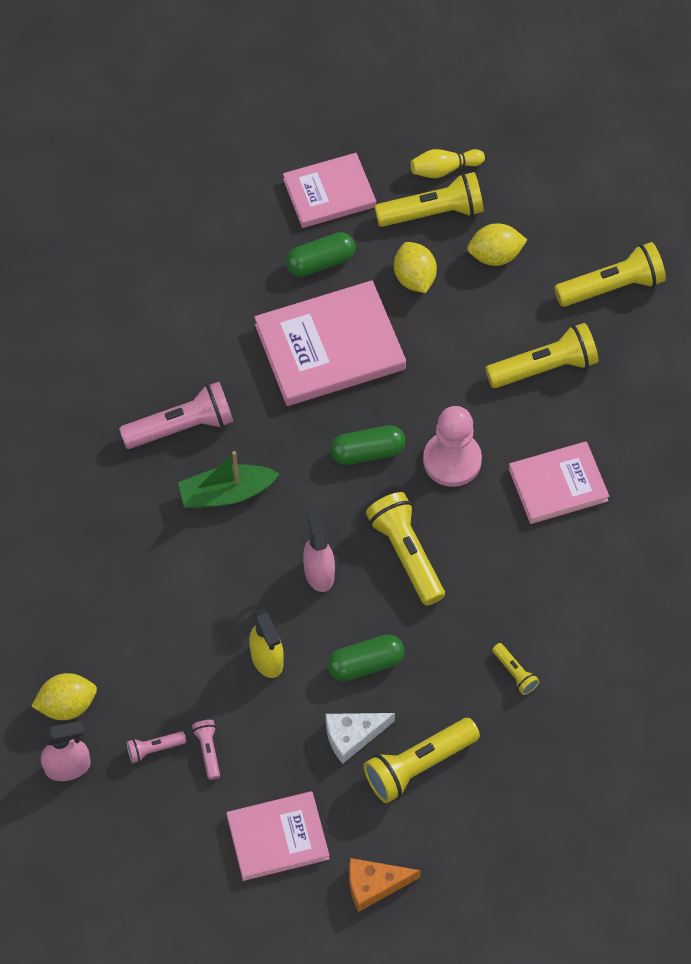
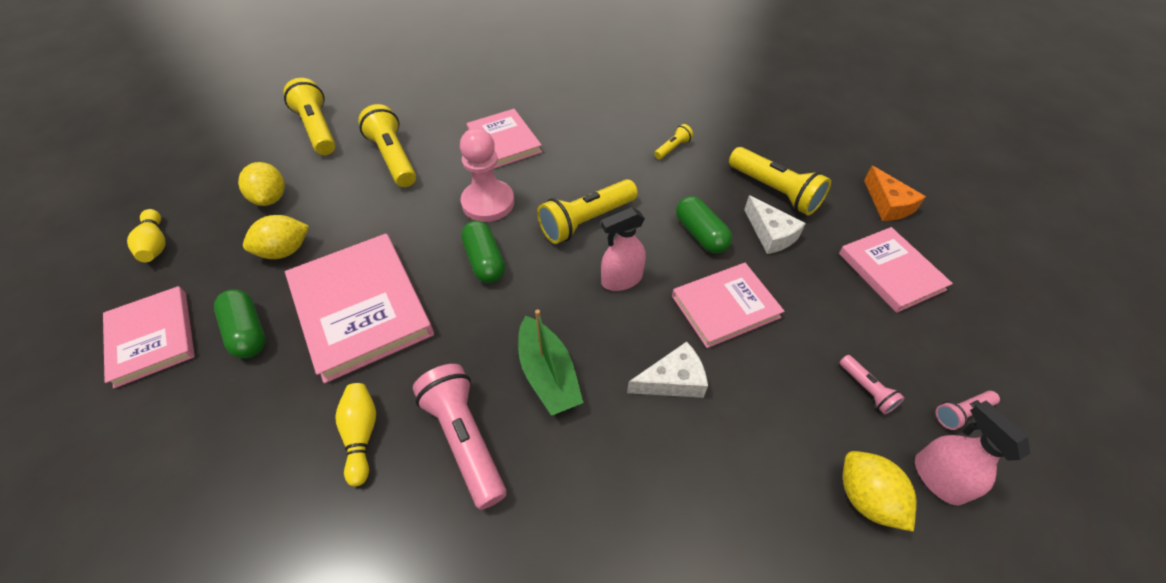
camera: 100 degrees left, 10 degrees down
pink flashlight [192,720,220,780] -> pink flashlight moved to [935,391,1000,430]
yellow spray bottle [249,608,284,678] -> pink book [672,263,785,348]
yellow flashlight [374,172,484,227] -> none
none -> yellow bowling pin [335,383,376,487]
none -> white cheese [627,342,708,398]

